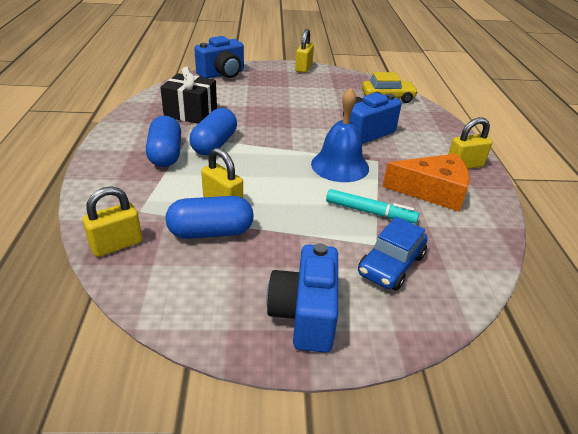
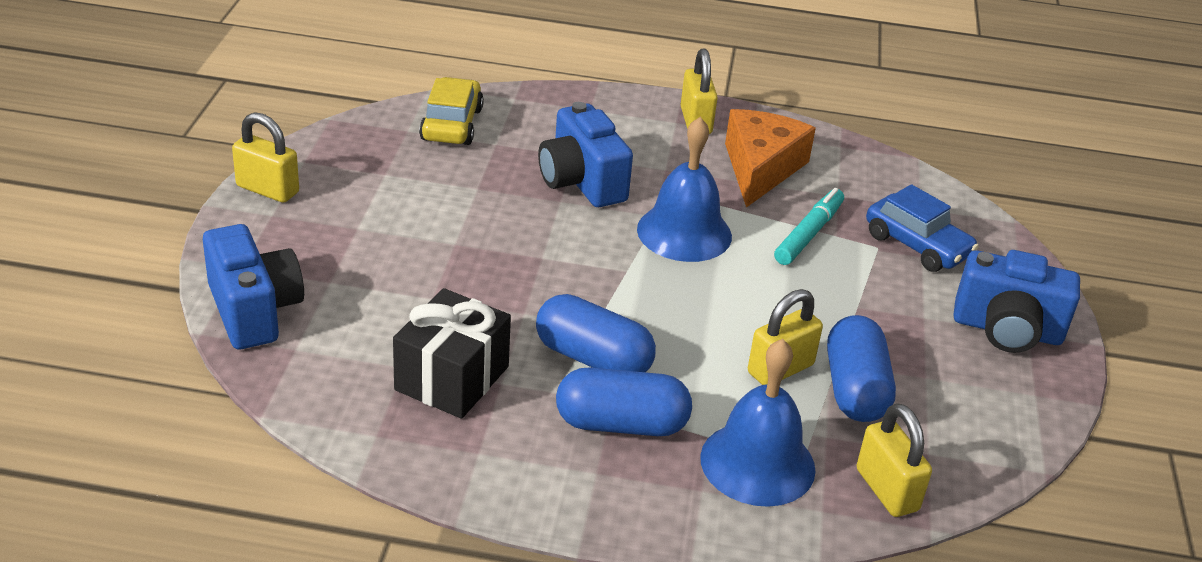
camera: 80 degrees left, 0 degrees up
none -> blue bell [700,339,816,507]

